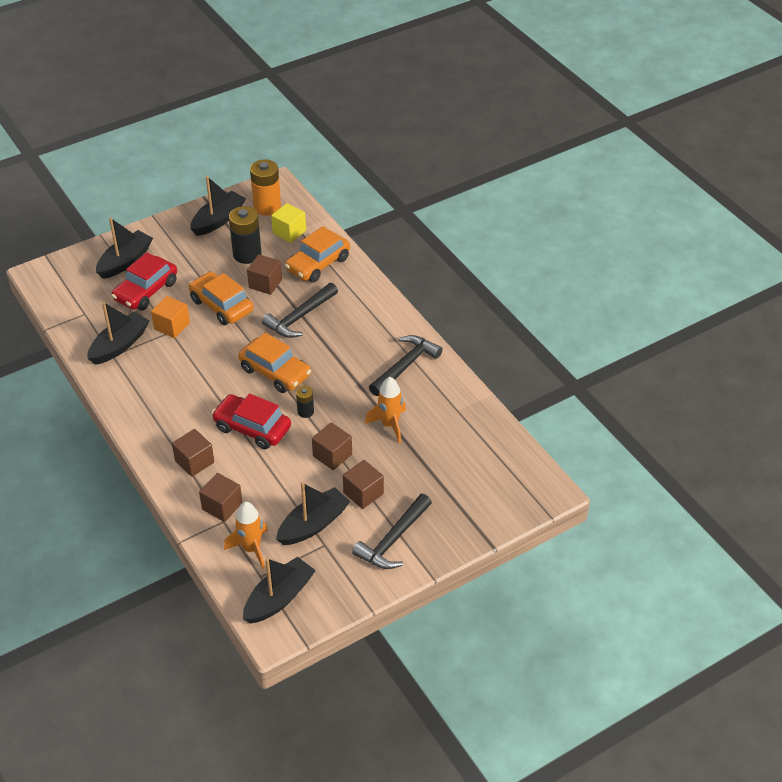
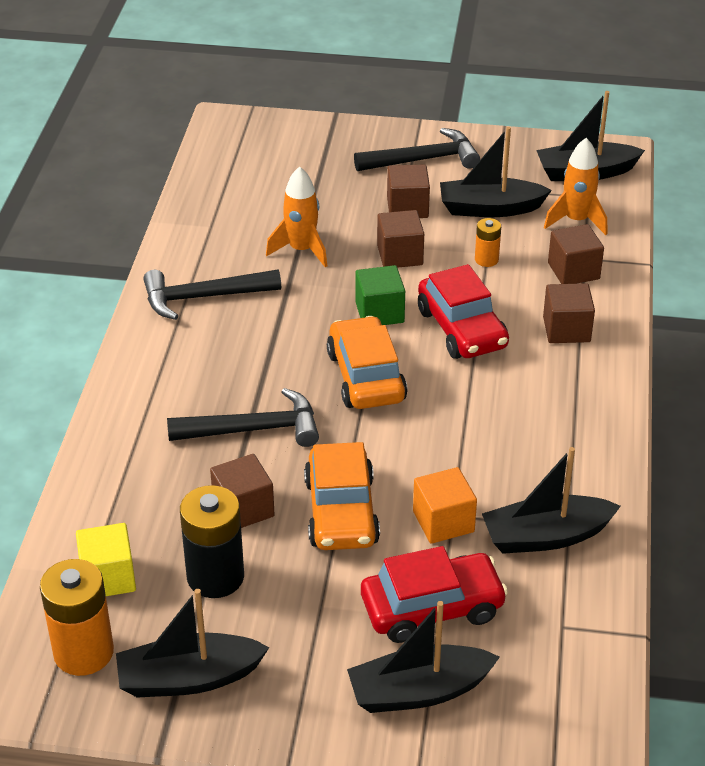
camera: 140 degrees left, 5 degrees down
orange car [285,226,350,282] -> none
black battery [296,386,314,418] -> green cube [355,265,405,325]
none -> orange battery [475,218,501,267]

